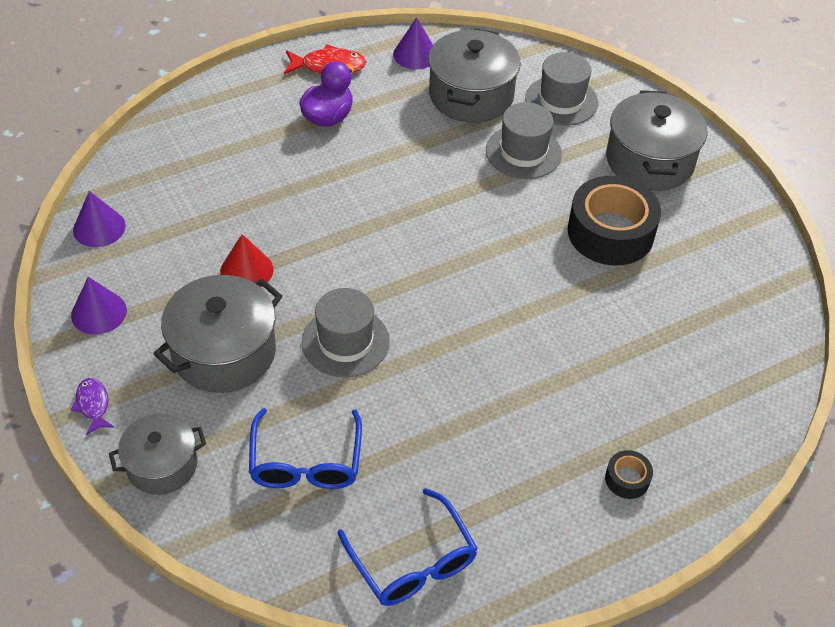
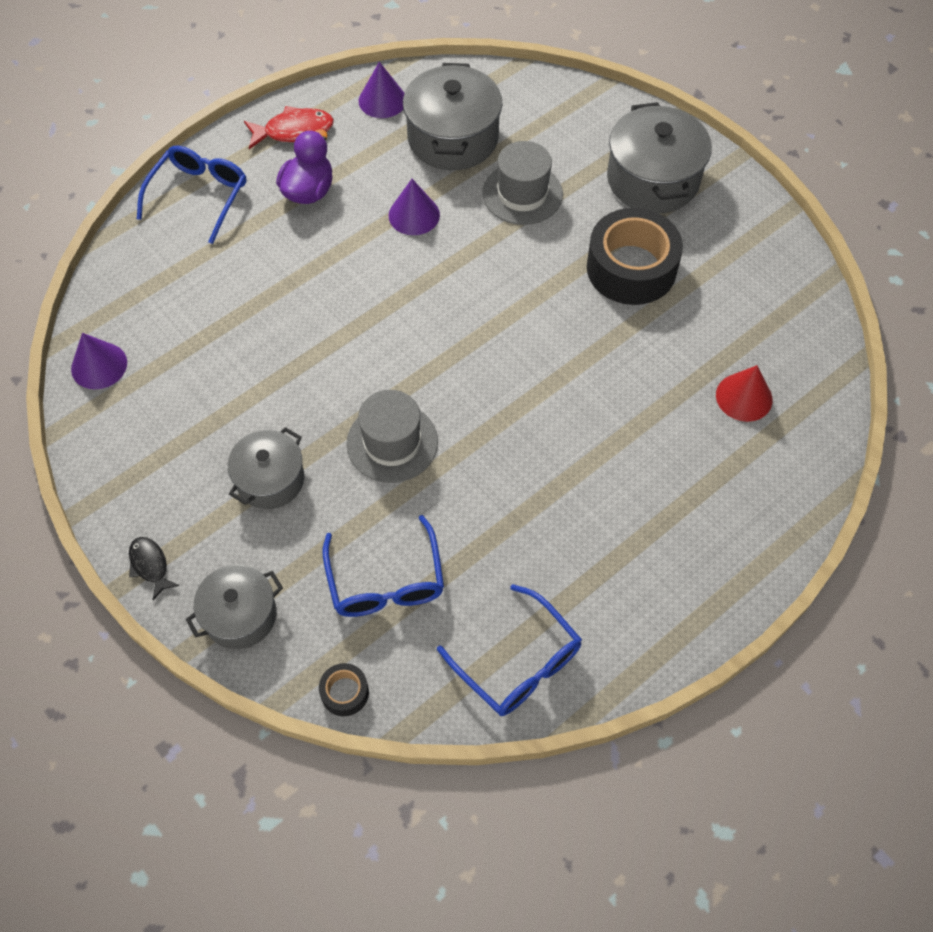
camera: 10 degrees left, 10 degrees up
purple cone [71,277,127,335] -> purple cone moved to [389,179,440,235]
purple fish [71,378,114,435] -> black fish [129,537,180,600]
grey pot [153,275,283,393] -> grey pot [228,427,304,509], size x0.63
red cone [220,234,273,287] -> red cone moved to [716,365,773,422]
grey hat [525,52,598,126] -> none
black tape [605,450,653,499] -> black tape moved to [319,663,369,716]
none -> blue glasses [137,146,246,244]

